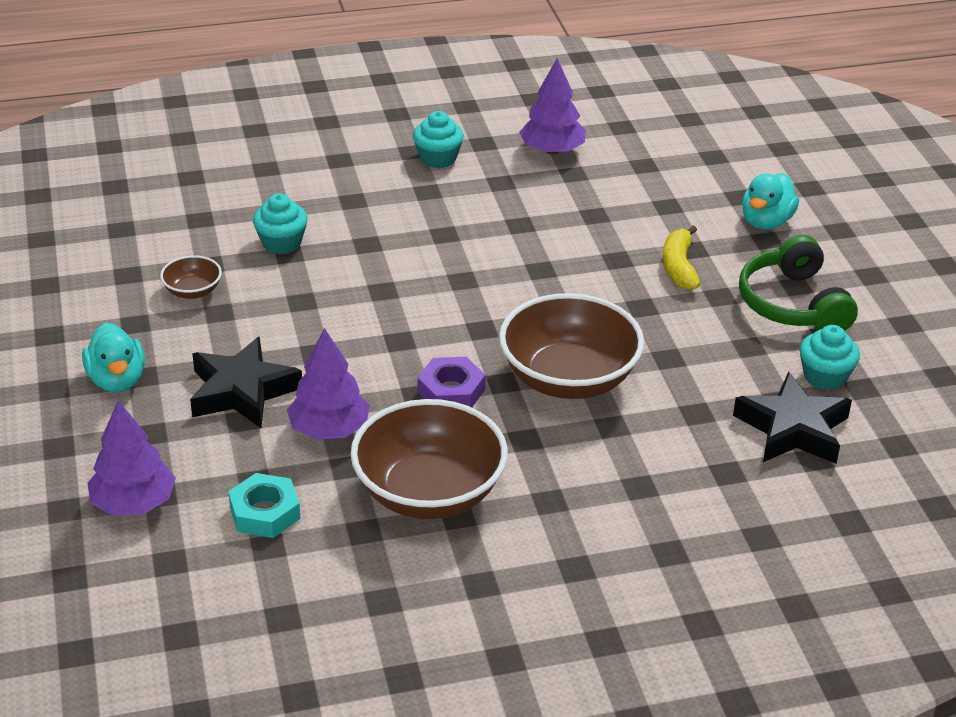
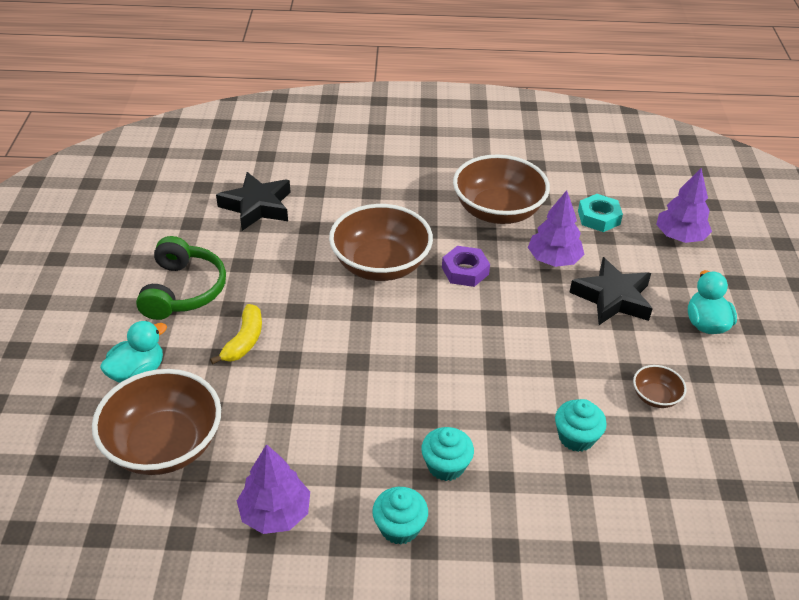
camera: 165 degrees left, 5 degrees up
turquoise cupcake [800,325,860,390] -> turquoise cupcake moved to [421,427,474,481]
none -> brown bowl [92,369,221,475]

